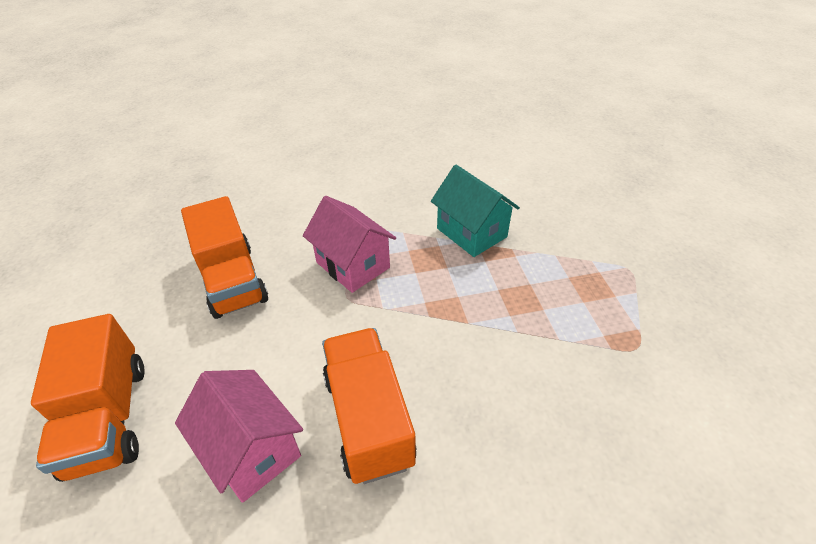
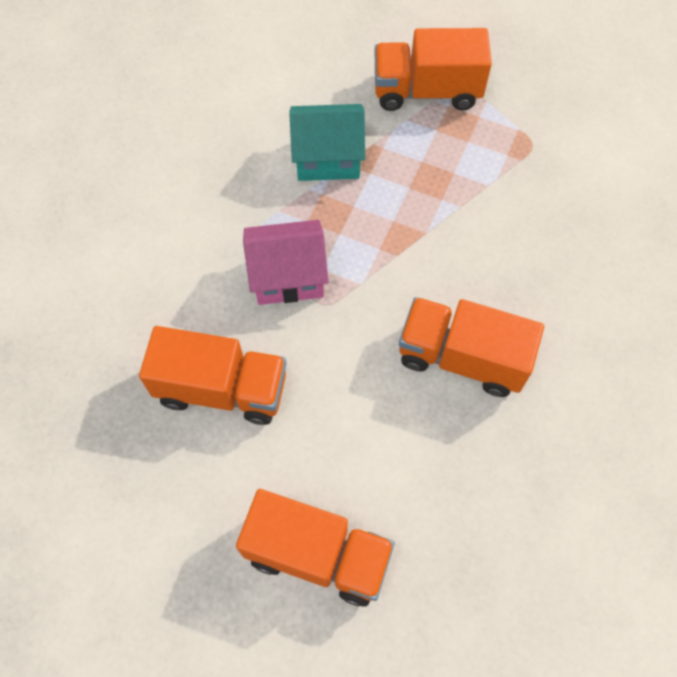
camera: 55 degrees left, 20 degrees up
pink house [175,370,303,503] -> none
none -> orange truck [374,28,492,111]

